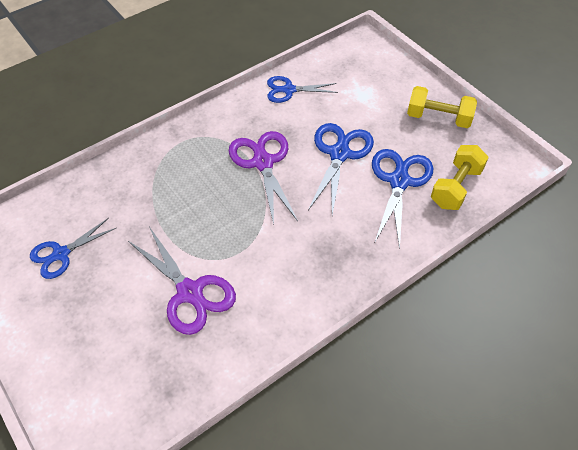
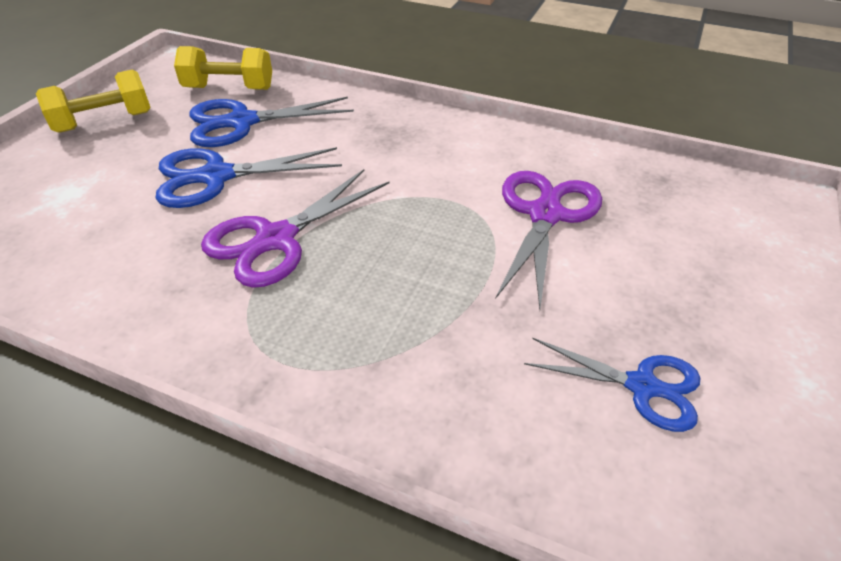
camera: 120 degrees left, 10 degrees down
blue scissors [267,76,338,103] -> none
yellow dumbbell [407,86,477,128] -> yellow dumbbell turned 75 degrees clockwise [36,70,150,133]

